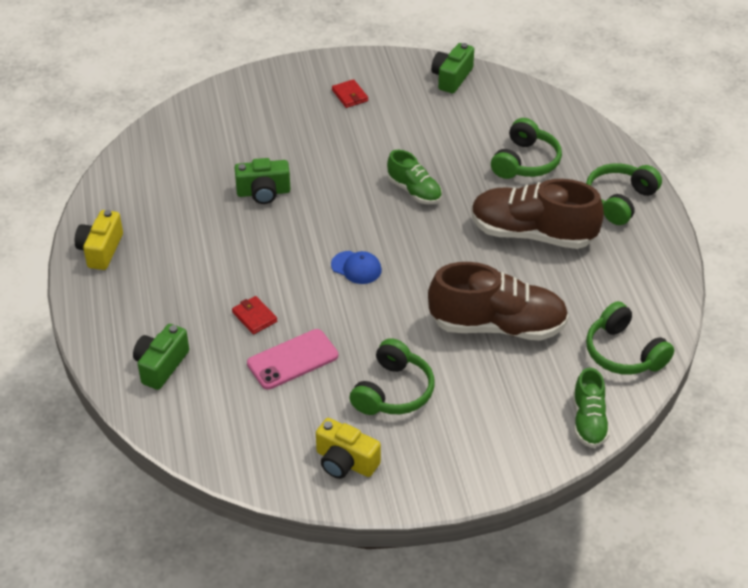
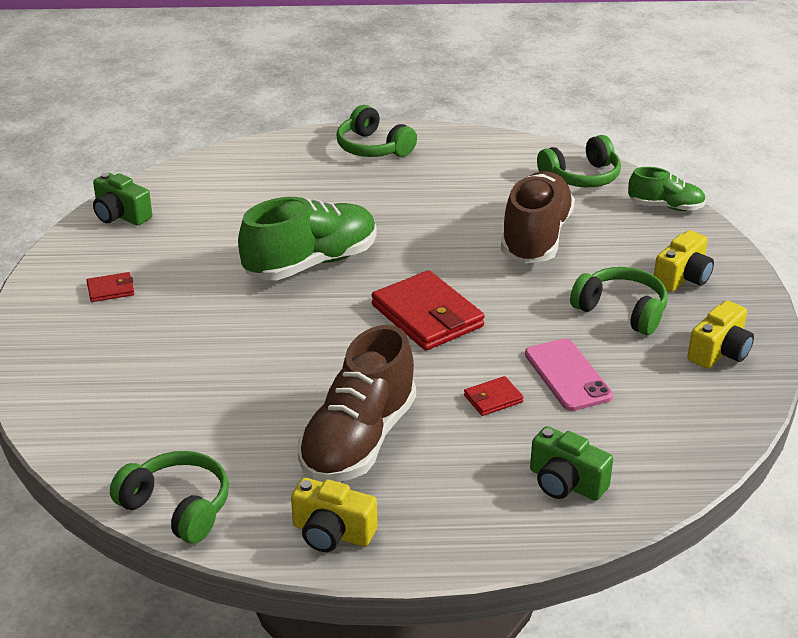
camera: 80 degrees left, 10 degrees down
green camera [235,158,291,204] -> none
blue cap [331,251,382,284] -> red wallet [371,270,485,351]
green shoe [387,150,442,204] -> green shoe [238,197,377,280], size x1.84
brown shoe [471,179,604,249] -> brown shoe moved to [298,325,416,482]
green headphones [491,118,562,179] -> green headphones moved to [110,451,229,544]
none -> yellow camera [654,230,714,292]

